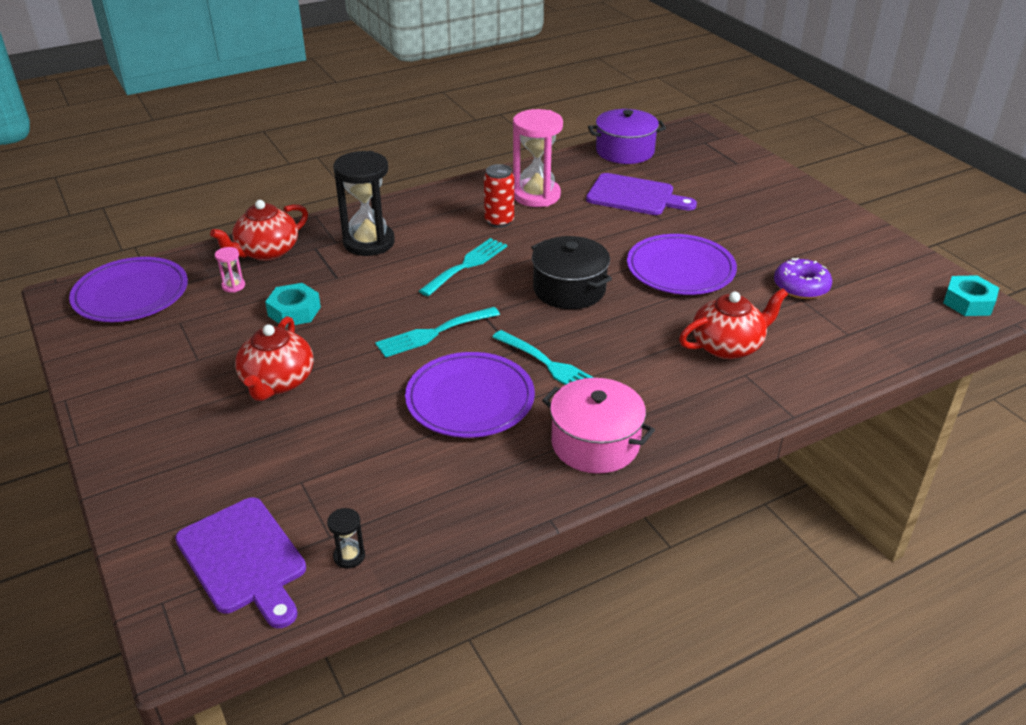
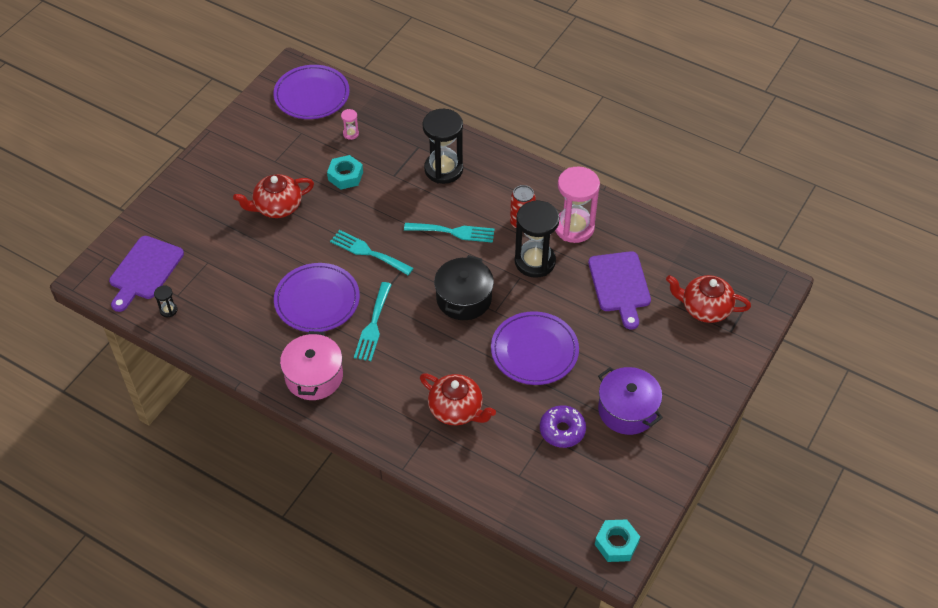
camera: 60 degrees right, 15 degrees up
red teapot [210,200,308,261] -> red teapot moved to [666,275,751,323]
purple pot [588,109,666,164] -> purple pot moved to [598,367,663,435]
none -> black hourglass [515,200,560,278]

